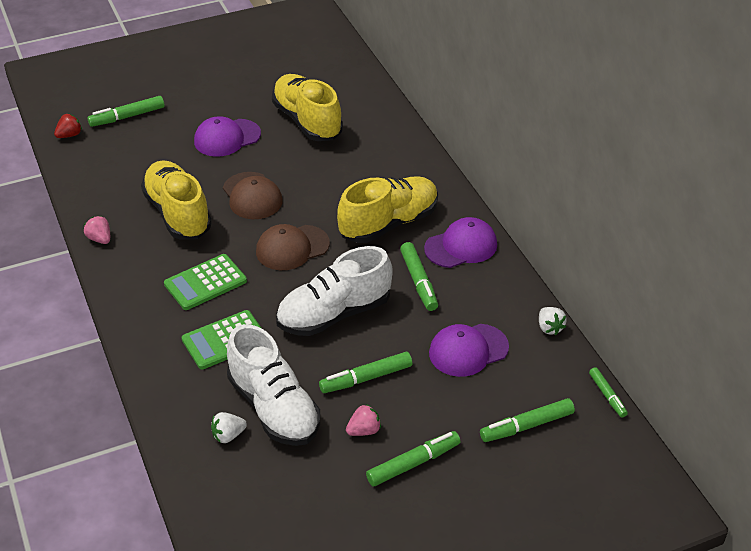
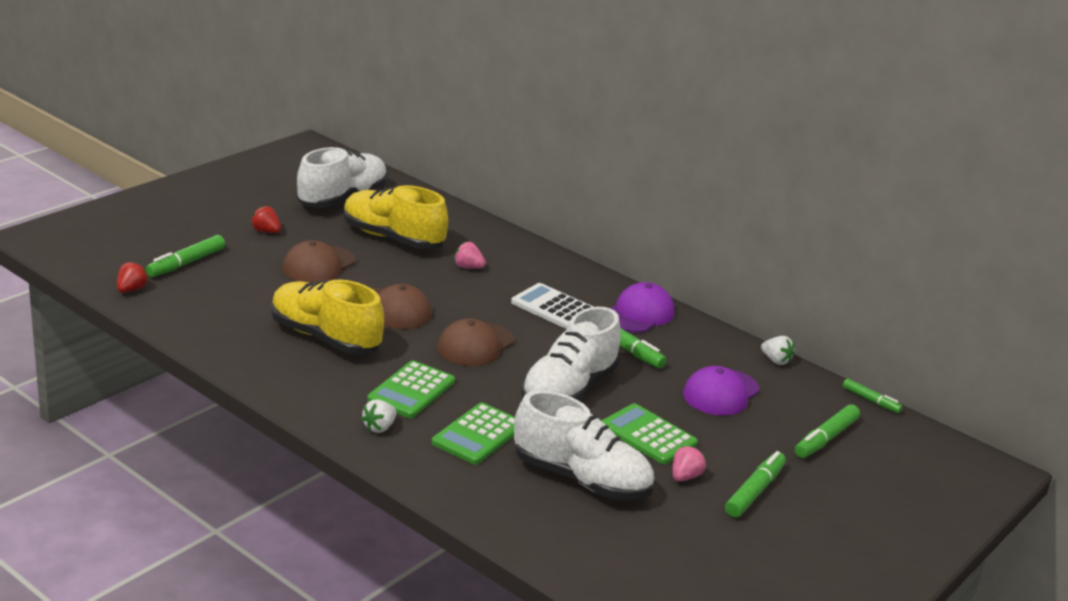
camera: 30 degrees left, 15 degrees down
pink strawberry [84,216,110,244] -> pink strawberry moved to [454,242,486,268]
purple cap [194,116,261,157] -> brown cap [282,240,356,283]
white strawberry [211,412,247,443] -> white strawberry moved to [361,399,397,433]
green marker [319,352,412,393] -> green calculator [602,403,698,464]
yellow shoe [337,176,438,243] -> white calculator [511,283,593,329]
none -> red strawberry [251,206,281,233]
none -> white shoe [297,147,387,208]

